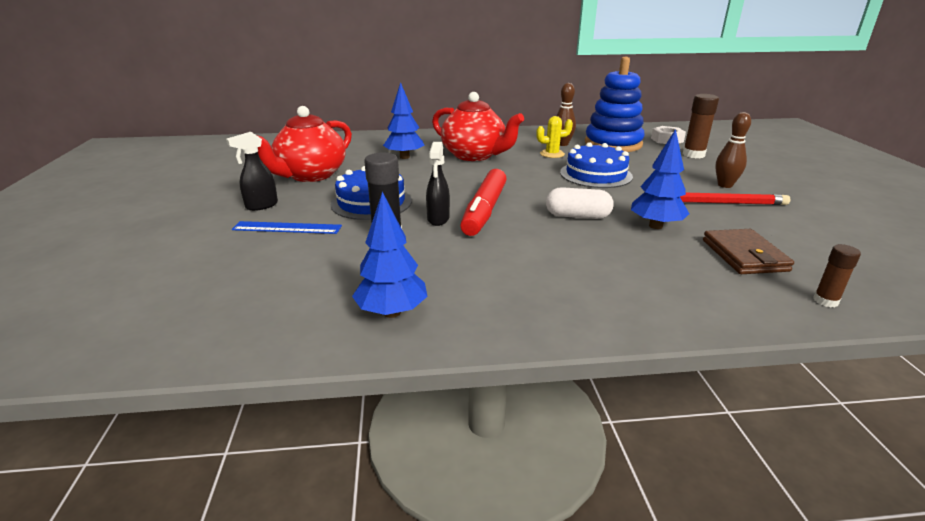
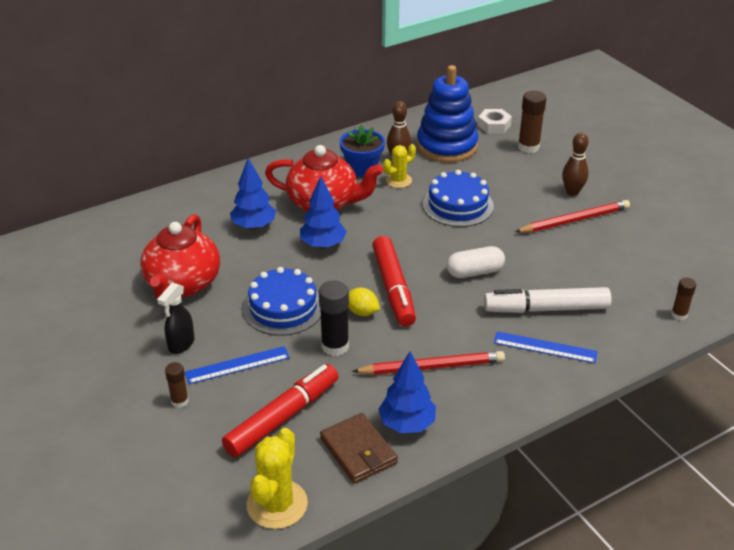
camera: 25 degrees left, 10 degrees up
black spray bottle [426,142,450,226] -> yellow lemon [348,288,380,316]
blue tree [631,129,690,229] -> blue tree moved to [300,176,347,248]
brown wallet [703,229,794,274] -> brown wallet moved to [320,413,398,484]
none -> brown glue stick [165,362,189,408]
none -> red marker [222,364,339,458]
none -> yellow cactus [247,428,308,529]
none -> blue flower pot [340,125,385,177]
none -> red pencil [352,351,505,375]
none -> white marker [484,287,611,313]
none -> blue ruler [494,331,598,363]

